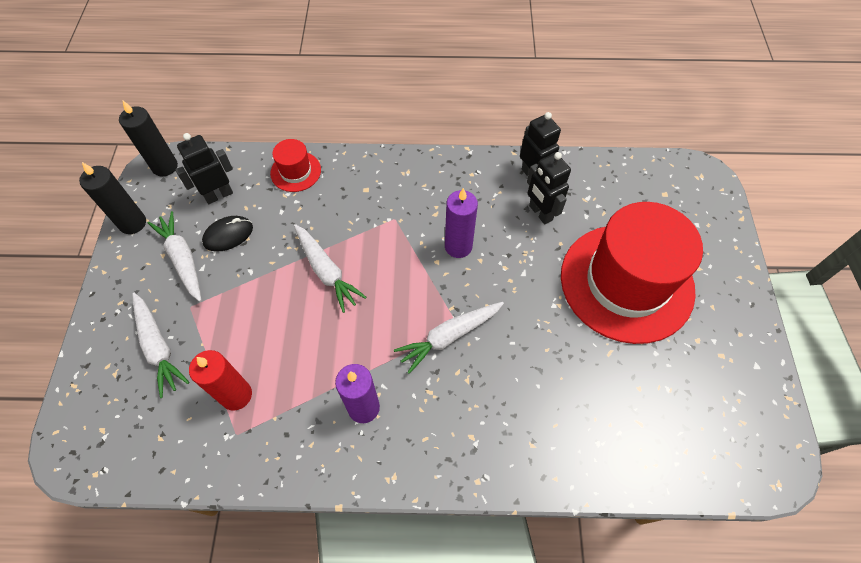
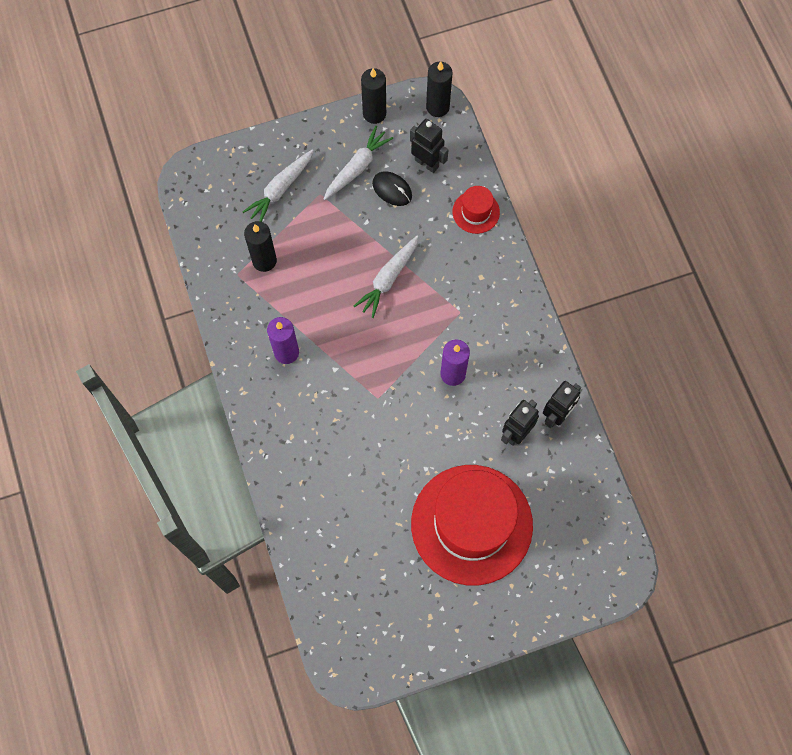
camera: 70 degrees right, 10 degrees up
red candle [189,350,252,411] -> black candle [244,221,277,272]
white carrot [394,302,504,374] -> none

